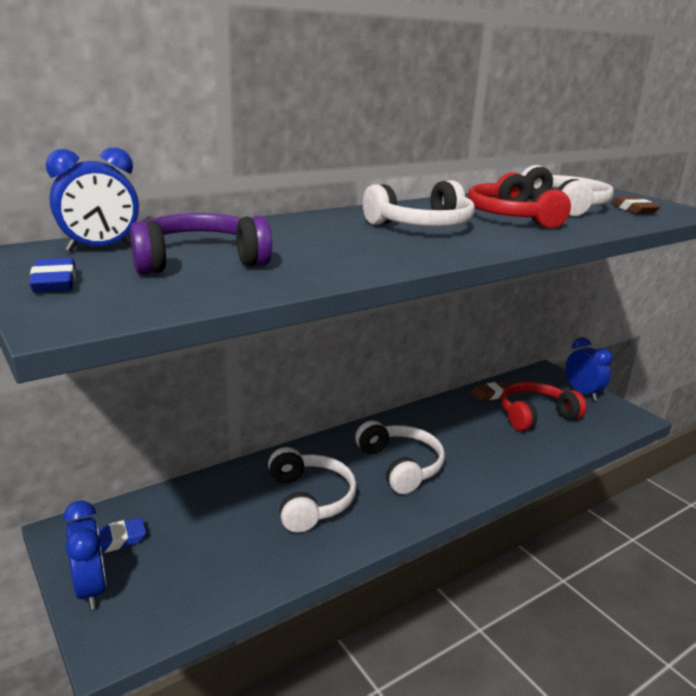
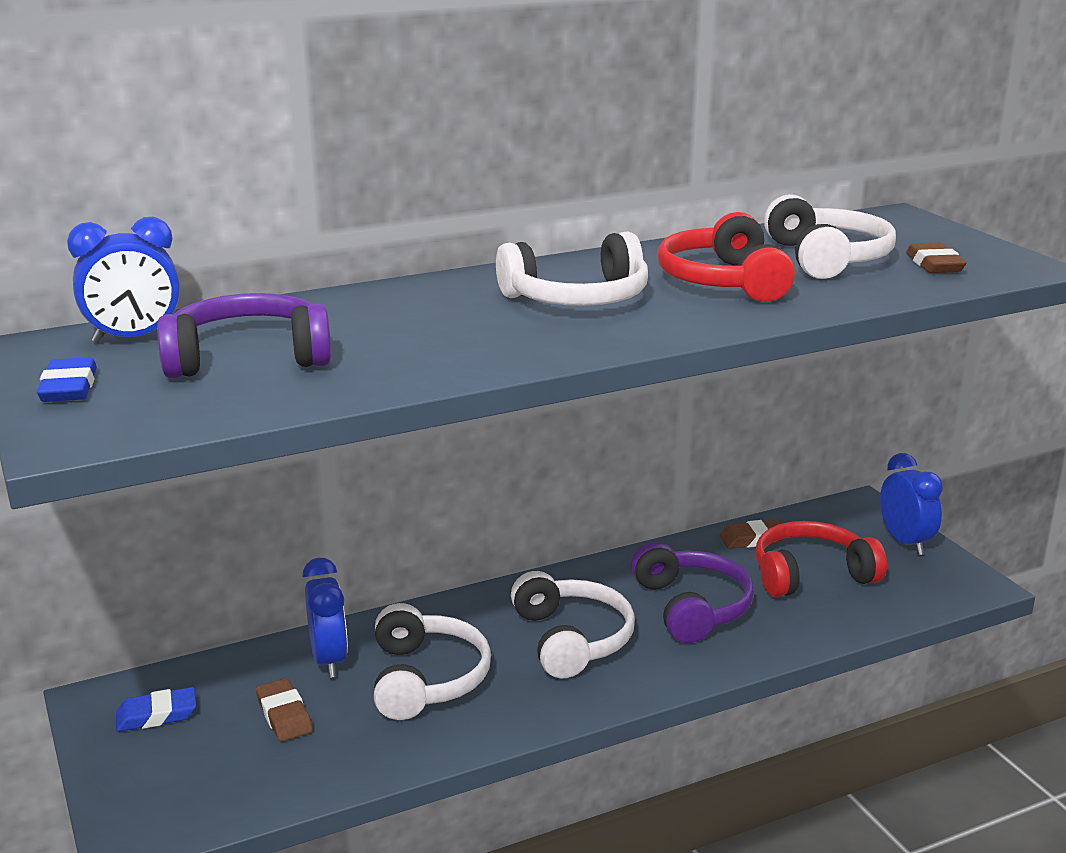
camera: 10 degrees right, 0 degrees up
blue clock [63,501,106,610] -> blue clock moved to [303,557,348,678]
none -> brown eraser [256,678,313,742]
none -> purple headphones [631,542,754,643]

